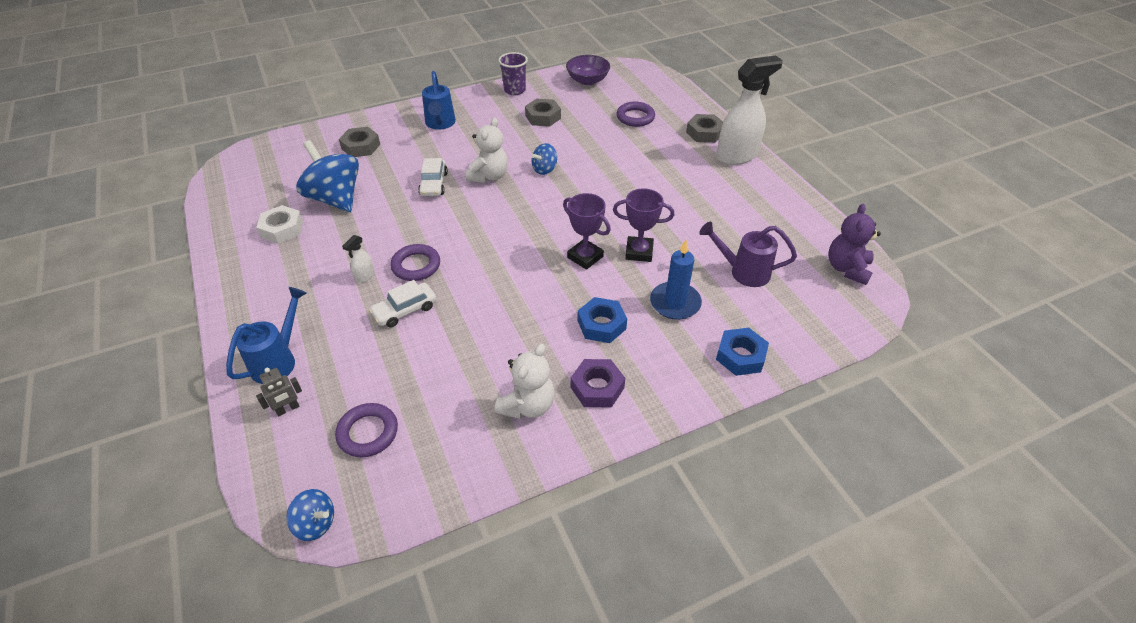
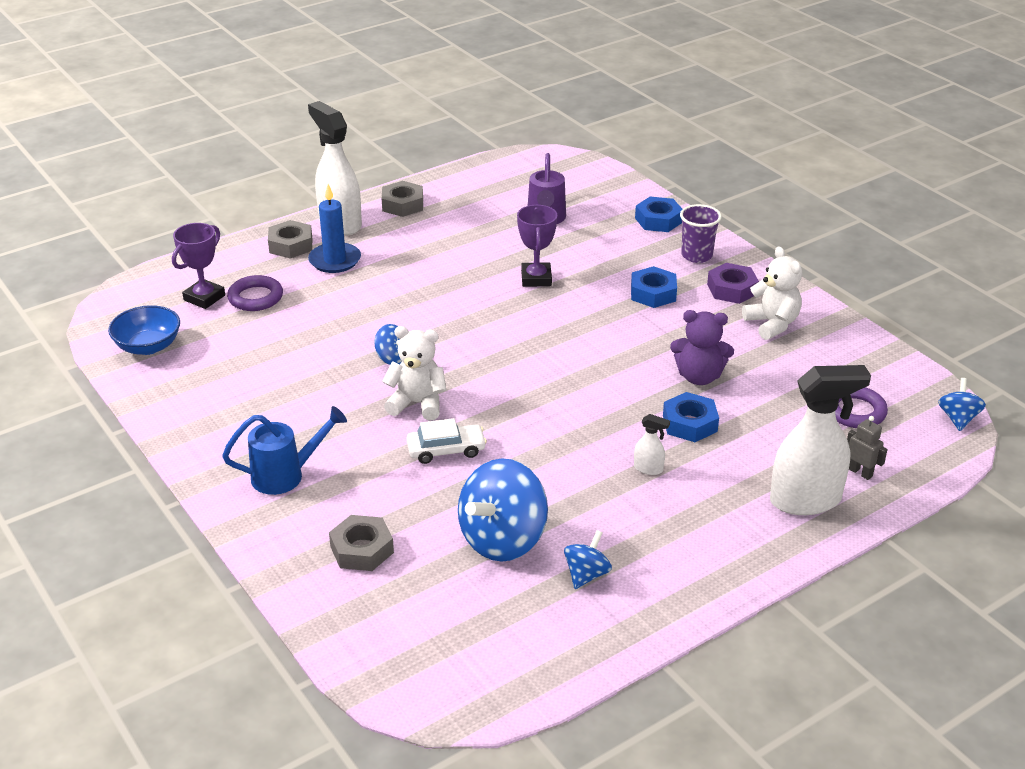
camera: 100 degrees left, 10 degrees down
blue watering can [226,287,307,384] -> white spray bottle [770,365,871,515]
white nut [256,205,303,244] -> blue spinning top [564,530,612,589]
white car [369,280,437,327] -> blue nut [663,392,719,442]
purple ring [390,244,440,281] -> none
white teddy bear [494,343,555,419] -> white teddy bear turned 45 degrees clockwise [742,246,802,340]
purple cup [498,52,528,95] -> purple cup moved to [680,204,722,263]
grey nut [525,98,561,127] -> grey nut moved to [382,181,423,217]
purple trophy [563,193,611,270] -> purple trophy moved to [172,223,225,309]
purple bowl [566,55,610,85] -> blue bowl [108,305,180,355]
blue candle [650,240,702,320] -> blue candle moved to [308,184,361,273]
purple teddy bear [828,204,881,285] -> purple teddy bear moved to [670,310,734,385]

